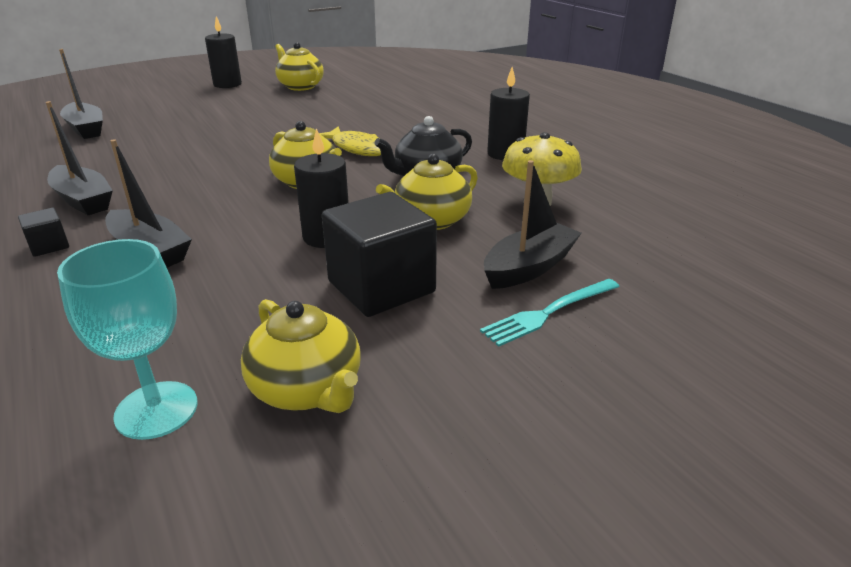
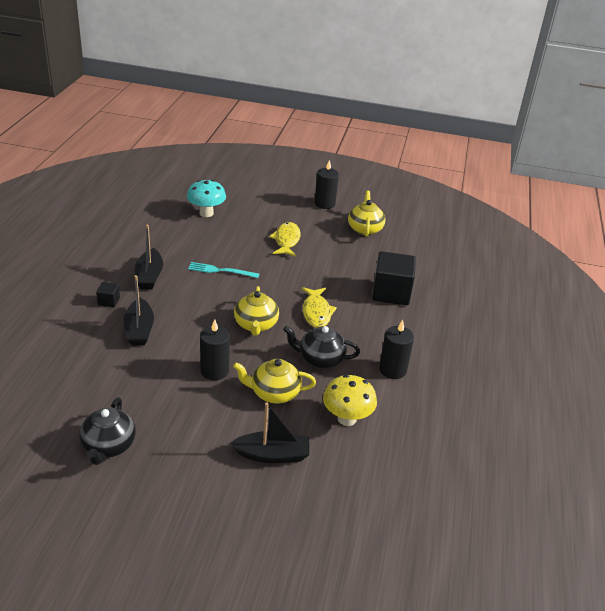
camera: 40 degrees right, 5 degrees up
turquoise goblet [57,239,198,440] -> none
black boat [59,49,103,139] -> turquoise mushroom [187,180,226,217]
yellow teapot [241,299,361,413] -> black teapot [79,397,136,465]
black cube [322,192,437,317] -> black cube moved to [372,251,416,305]
turquoise fork [480,279,620,347] -> turquoise fork moved to [188,262,259,278]
none -> yellow fish [269,222,301,257]

